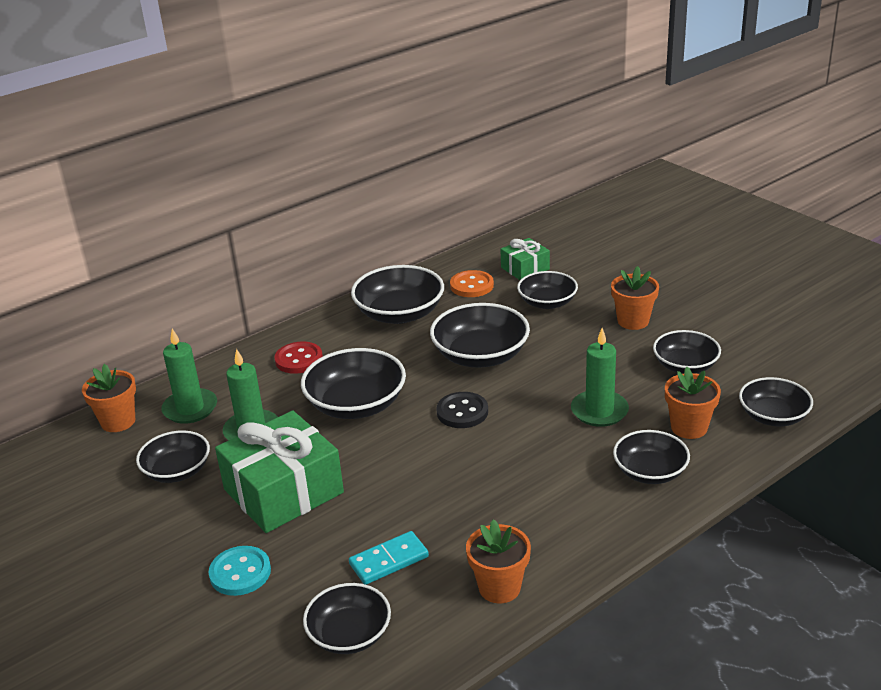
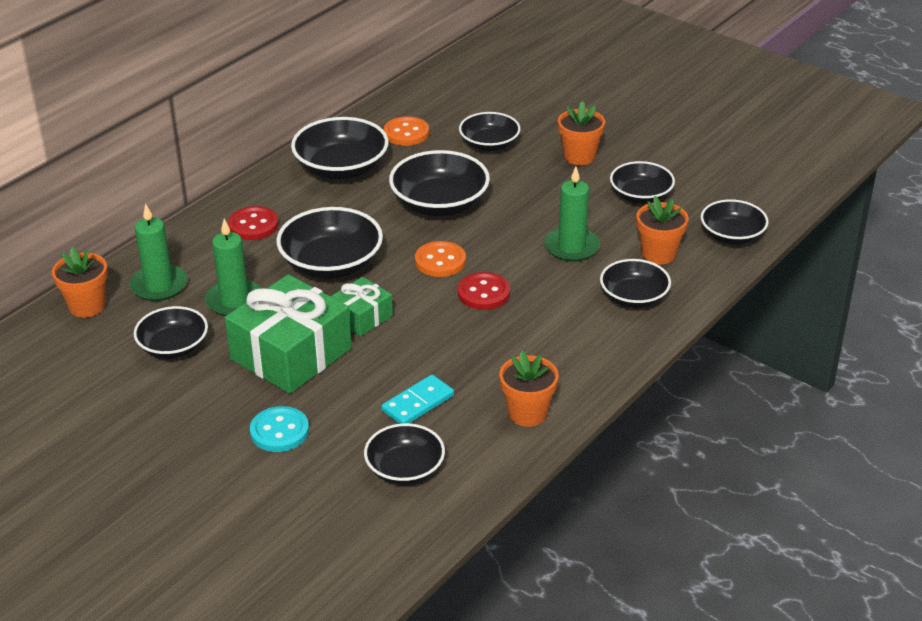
camera: 15 degrees left, 5 degrees up
black button [436,392,488,428] -> orange button [415,241,466,277]
green gift [500,238,550,280] -> green gift moved to [330,277,393,336]
none -> red button [458,272,510,310]

